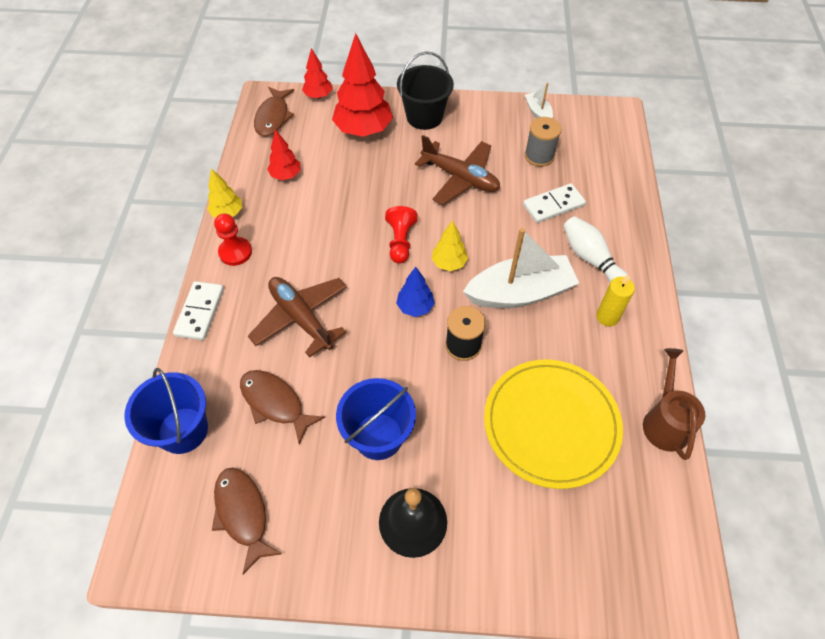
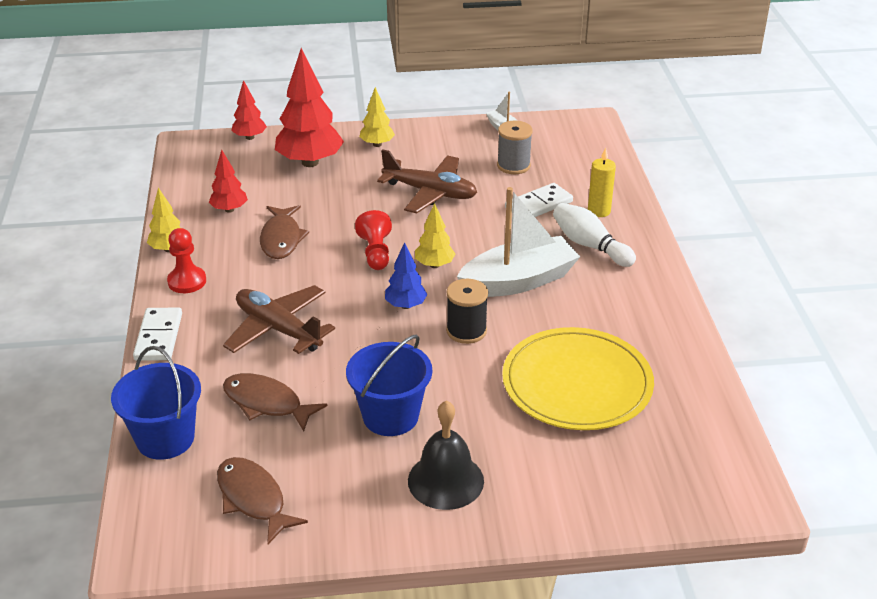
camera: 10 degrees left, 20 degrees down
brown fish [254,87,294,137] -> brown fish moved to [260,205,309,259]
black bucket [397,51,454,130] -> yellow tree [359,87,395,147]
yellow candle [596,274,635,327] -> yellow candle moved to [588,147,616,217]
brown watering can [643,348,706,460] -> none

